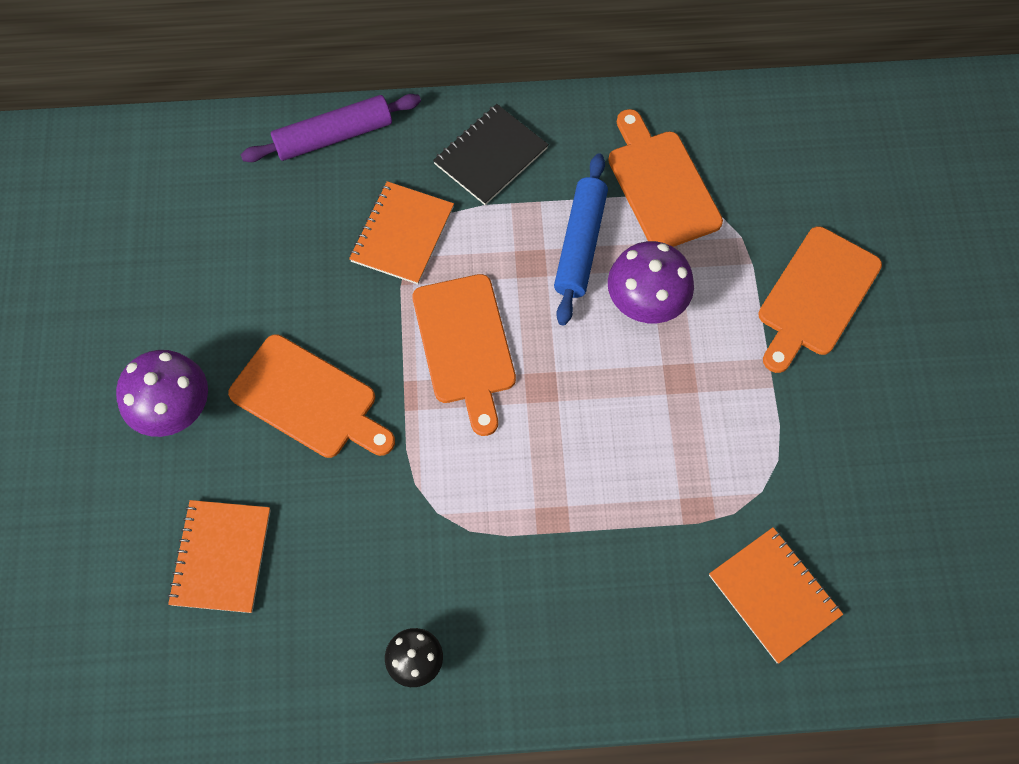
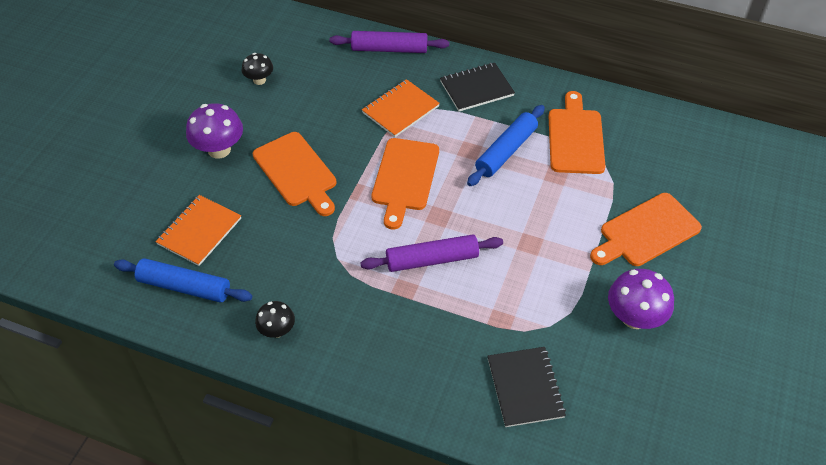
camera: 25 degrees right, 15 degrees down
purple mushroom [608,241,694,323] -> purple mushroom moved to [608,269,674,329]
orange notebook [709,527,843,664] -> black notebook [487,347,566,427]
none -> blue rolling pin [114,258,252,303]
none -> black mushroom [242,53,273,85]
none -> purple rolling pin [360,234,503,272]

